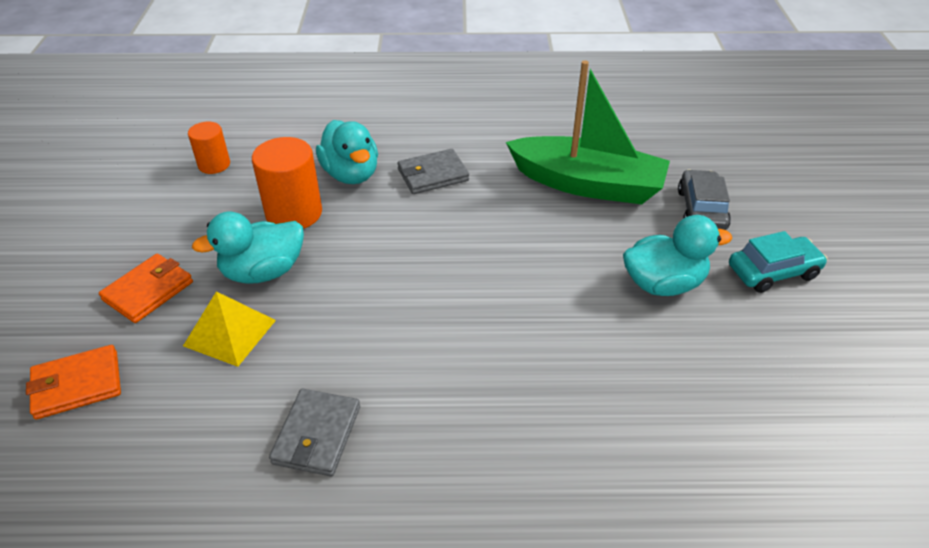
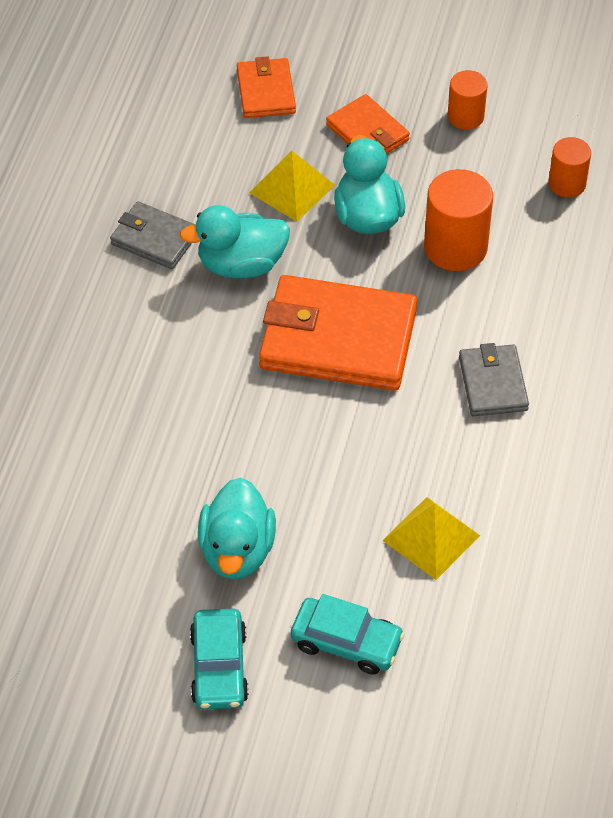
camera: 105 degrees right, 10 degrees up
turquoise duck [316,120,378,184] -> turquoise duck moved to [180,205,290,278]
green boat [506,60,670,204] -> yellow pyramid [382,497,480,580]
grey car [678,170,731,230] -> turquoise car [291,594,405,675]
none -> orange wallet [259,275,417,391]
none -> orange cylinder [448,70,487,130]

